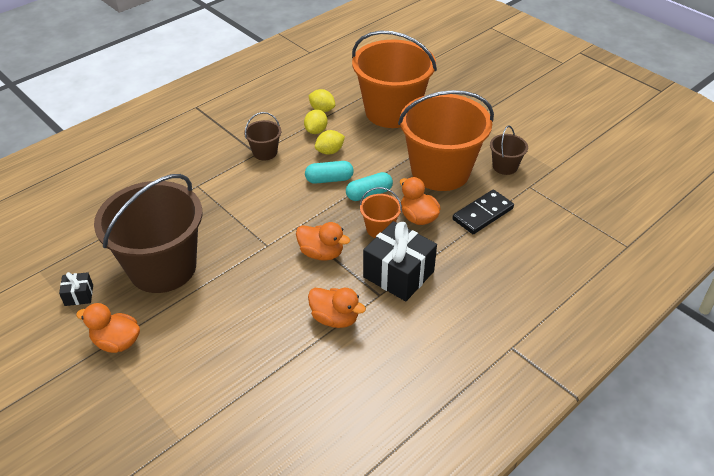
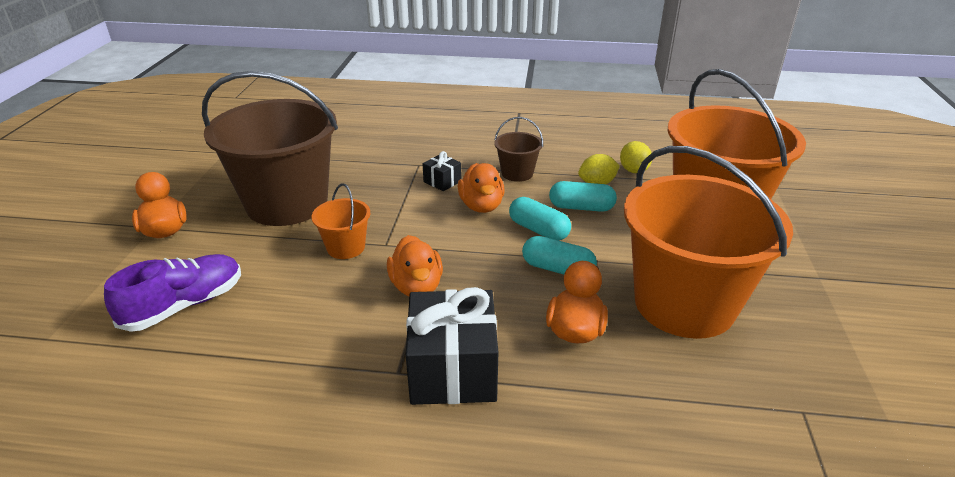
camera: 50 degrees right, 10 degrees down
black gift [59,272,93,306] -> black gift moved to [422,151,462,191]
orange duck [308,288,366,328] -> orange duck moved to [458,163,505,213]
yellow lemon [315,130,345,155] -> turquoise capsule [549,181,617,212]
orange bucket [360,187,402,238] -> orange bucket moved to [312,183,371,259]
black domino [452,190,514,234] -> none
brown bucket [490,126,528,175] -> none
none -> purple shoe [104,254,241,332]

